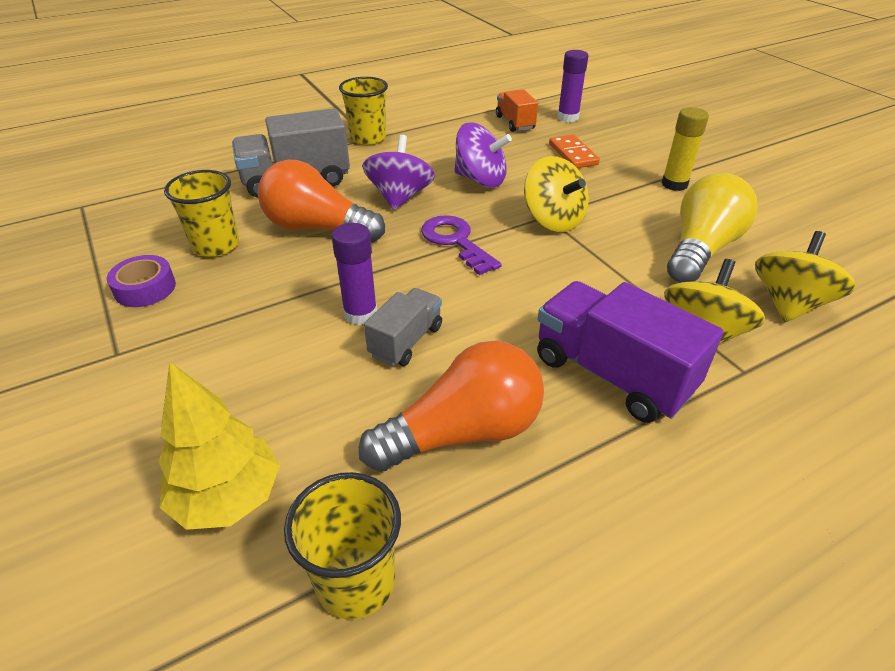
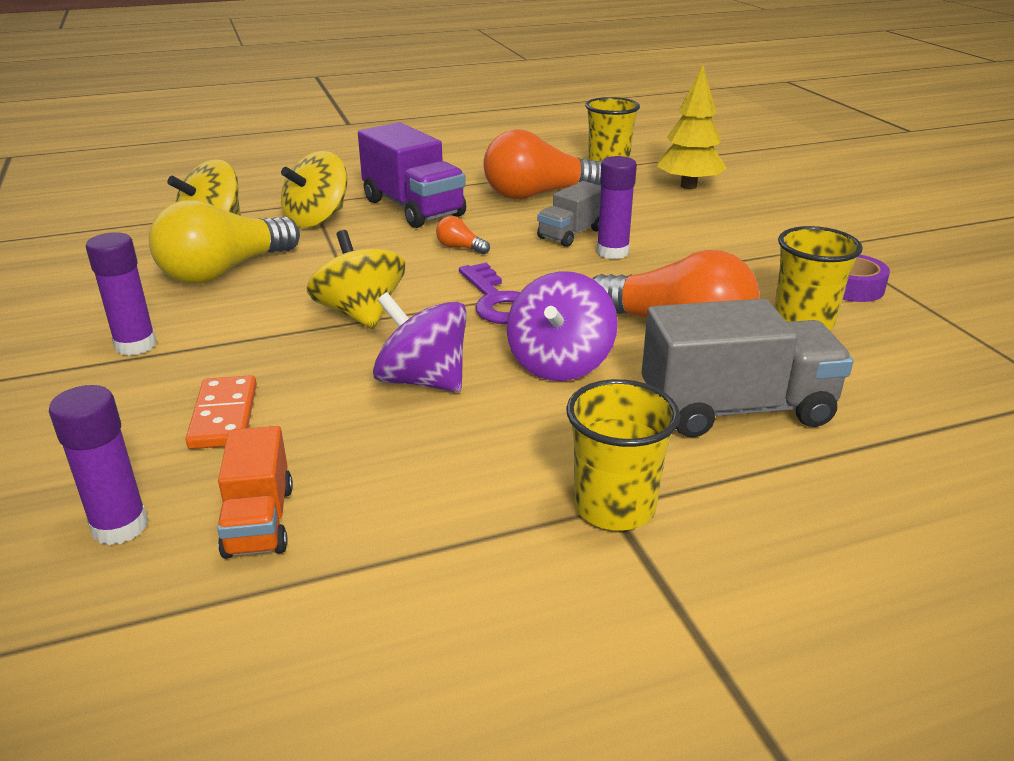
camera: 170 degrees left, 10 degrees down
yellow glue stick [662,107,709,191] -> purple glue stick [86,232,157,356]
none -> orange light bulb [436,216,490,254]

